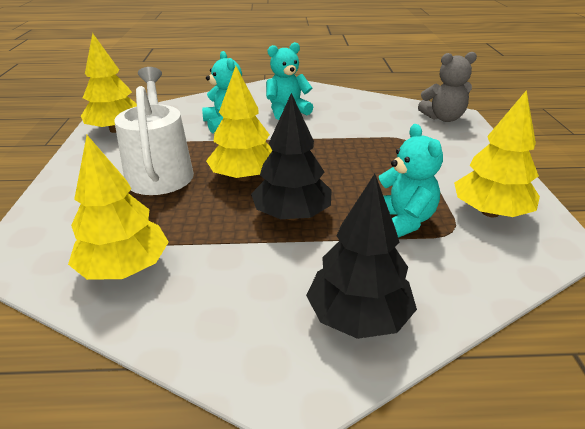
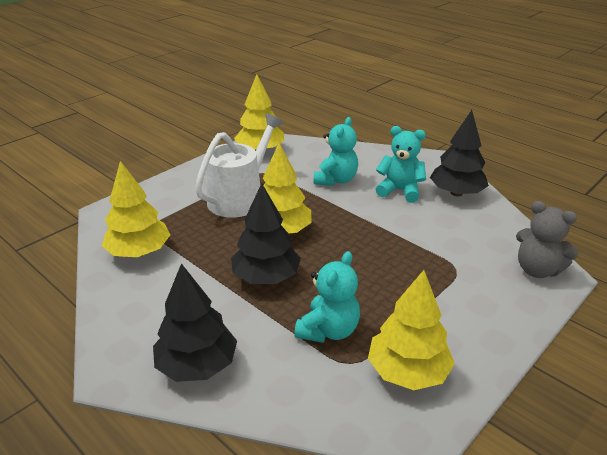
camera: 45 degrees right, 0 degrees up
none -> black tree [430,110,489,197]

